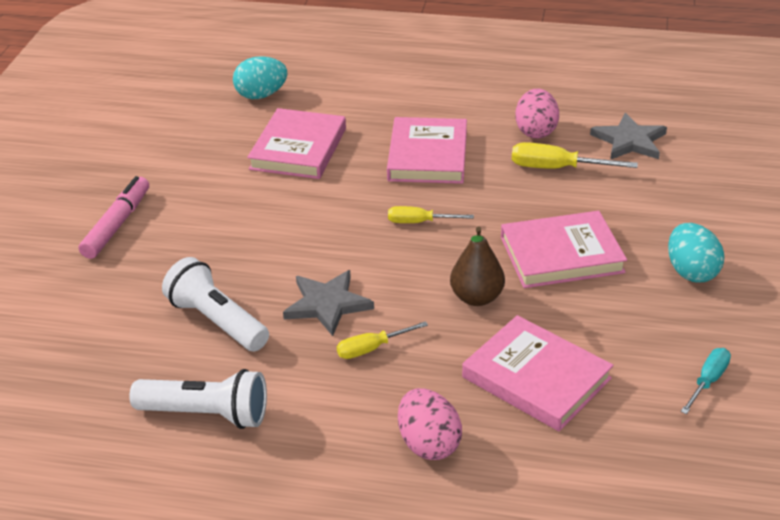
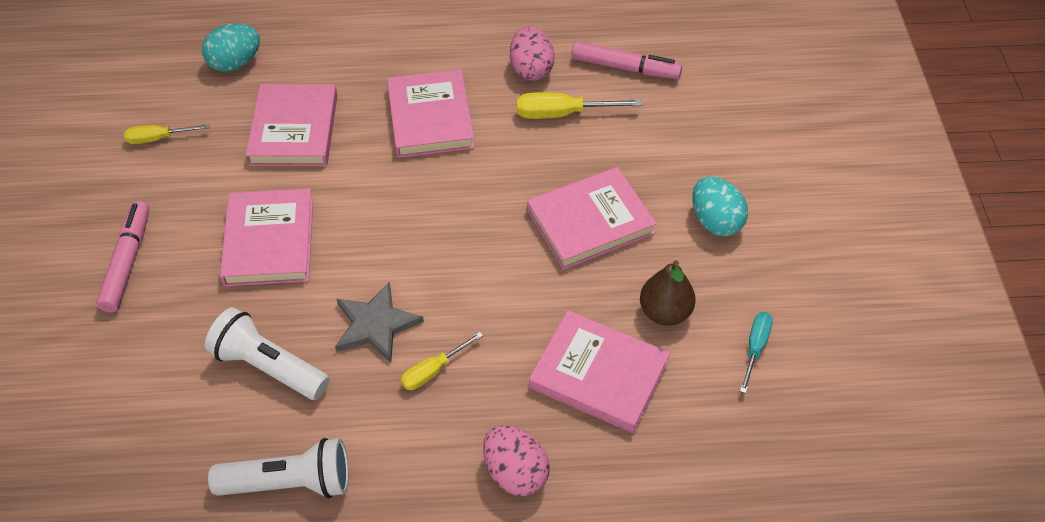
camera: 15 degrees left, 15 degrees up
yellow screwdriver [388,206,474,223] -> yellow screwdriver moved to [124,124,209,144]
brown pear [450,227,505,306] -> brown pear moved to [640,260,696,326]
grey star [590,113,667,160] -> pink marker [572,41,682,79]
none -> pink book [220,189,313,286]

